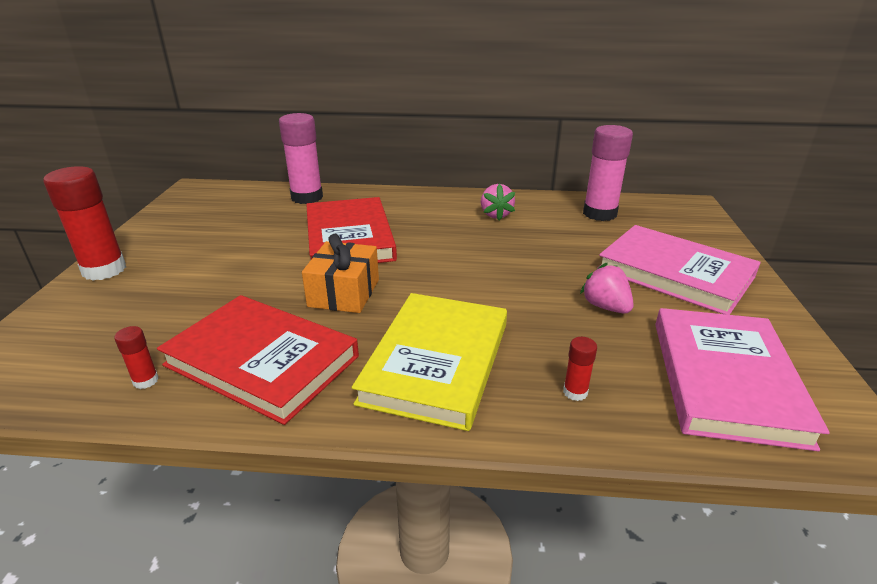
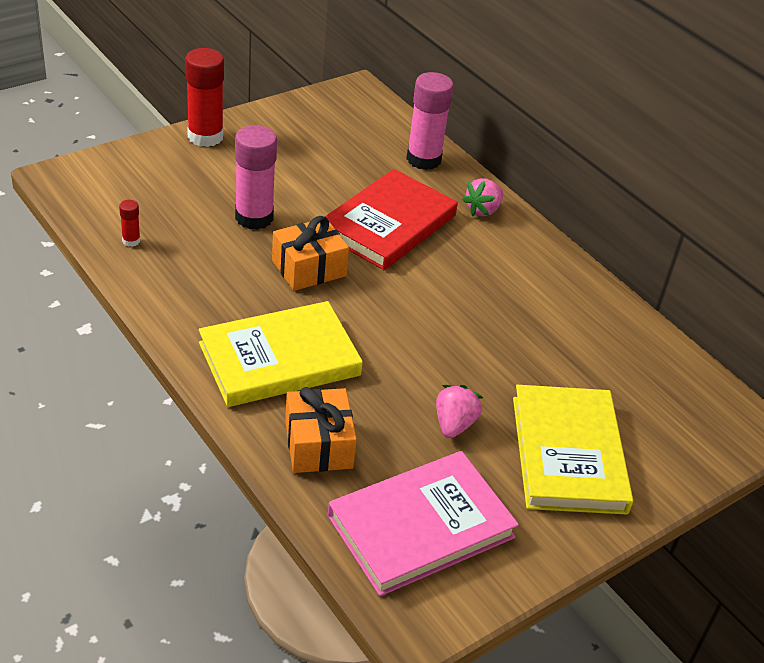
camera: 45 degrees right, 10 degrees up
red book [157,295,359,425] -> none
pink strawberry [481,184,515,221] -> pink strawberry moved to [462,178,503,216]
red glue stick [563,337,597,401] -> orange gift [285,387,357,473]
pink glue stick [583,125,633,221] -> pink glue stick moved to [235,125,277,230]
pink book [599,225,761,315] -> yellow book [513,385,633,515]

